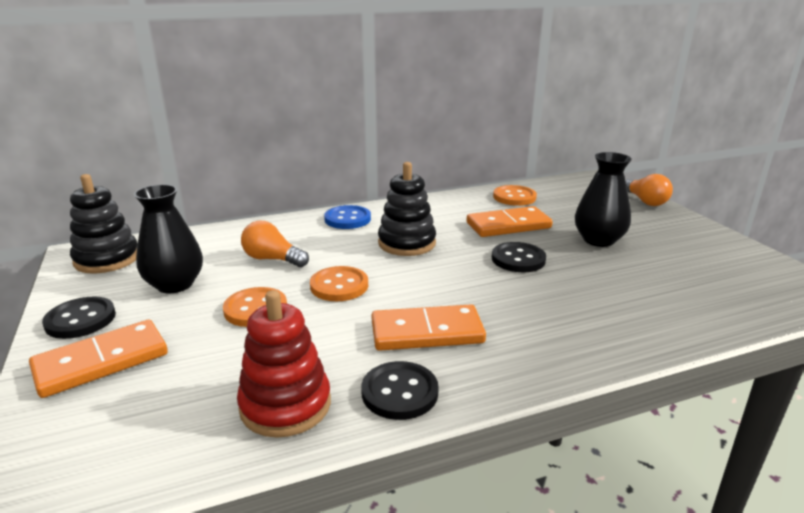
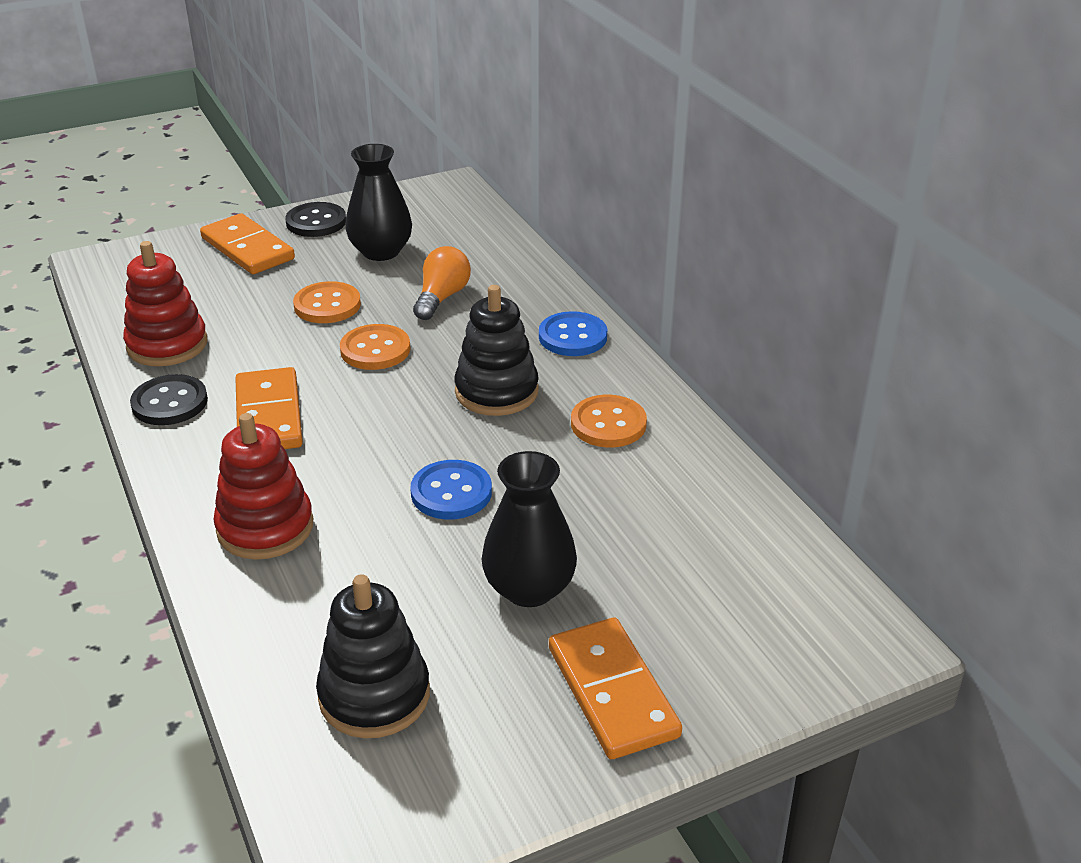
camera: 85 degrees right, 10 degrees up
black stacking toy [70,174,137,273] -> black stacking toy moved to [316,574,430,738]
orange domino [466,206,553,237] -> orange domino moved to [549,617,682,759]
black button [492,242,546,272] -> blue button [410,460,492,520]
orange button [493,185,537,206] -> orange button moved to [571,395,647,447]
orange light bulb [625,174,673,206] -> none
none -> red stacking toy [214,413,313,560]

